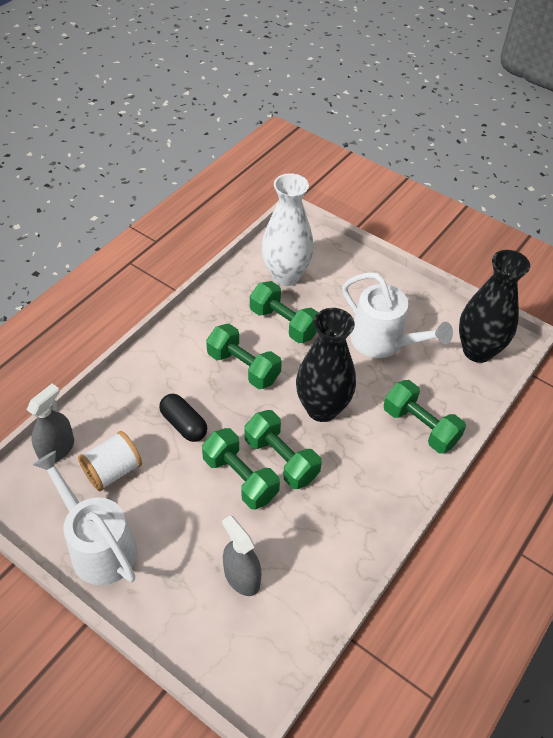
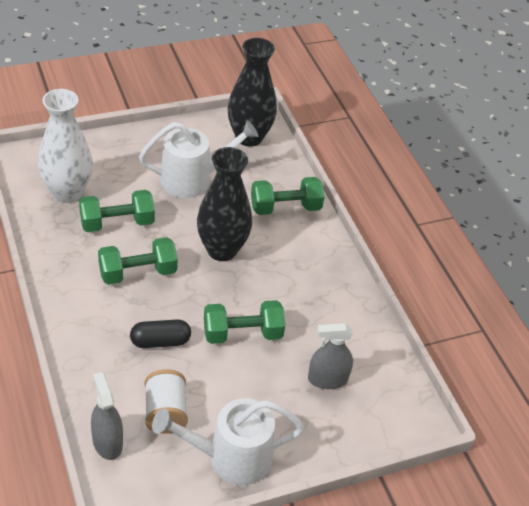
camera: 60 degrees left, 5 degrees down
green dumbbell [244,410,322,489] -> none

